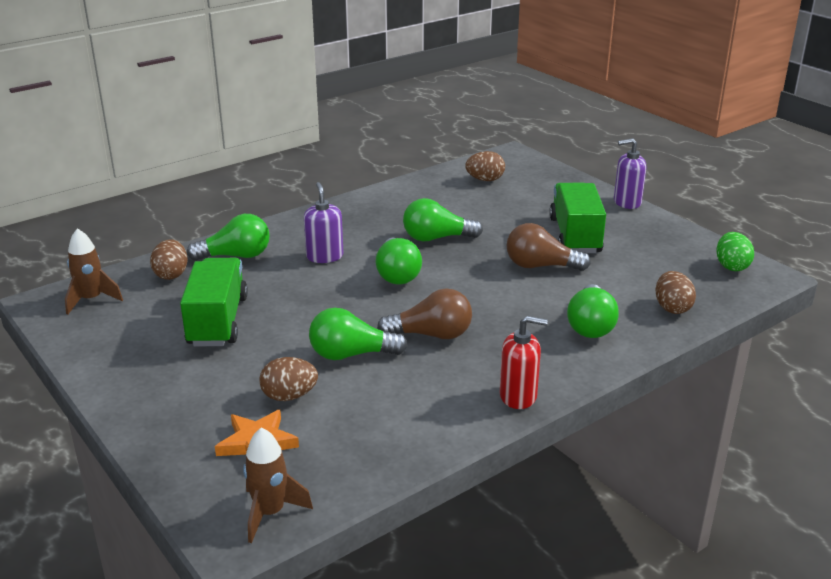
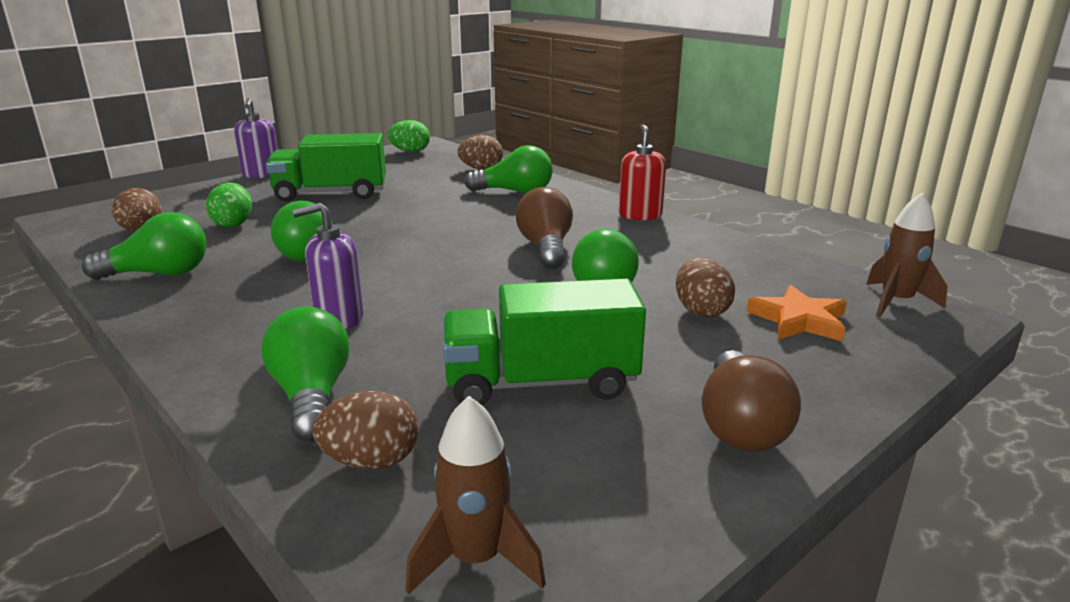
camera: 95 degrees left, 5 degrees down
green light bulb [376,238,422,284] -> green light bulb moved to [82,212,206,280]
brown light bulb [506,223,591,271] -> brown light bulb moved to [702,350,801,452]
none -> green egg [206,183,252,227]

